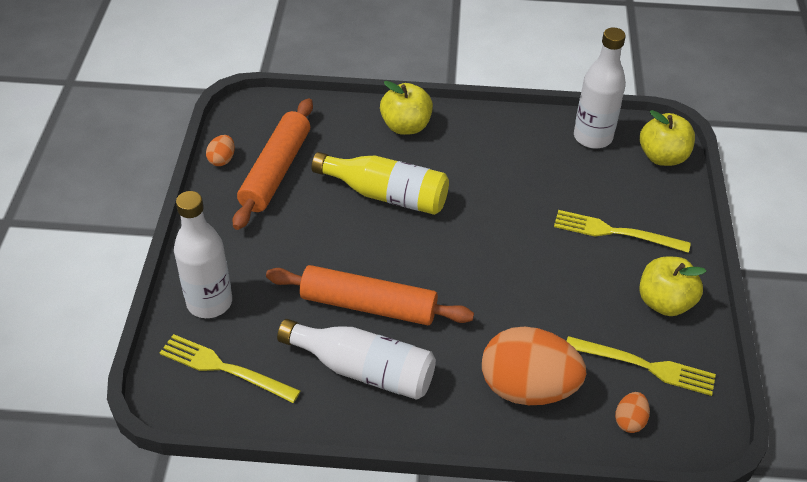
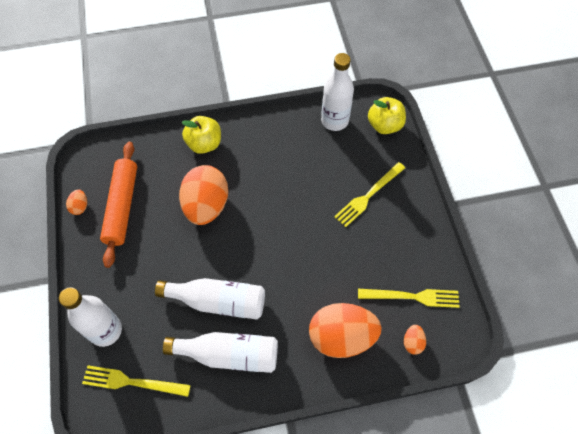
camera: 15 degrees left, 15 degrees up
orange rolling pin [266,265,474,325] -> white bottle [155,278,265,320]
yellow bottle [312,152,449,215] -> orange egg [179,165,228,225]
yellow fork [554,210,691,253] -> yellow fork turned 45 degrees counterclockwise [334,162,405,227]
yellow apple [639,256,706,316] -> none

